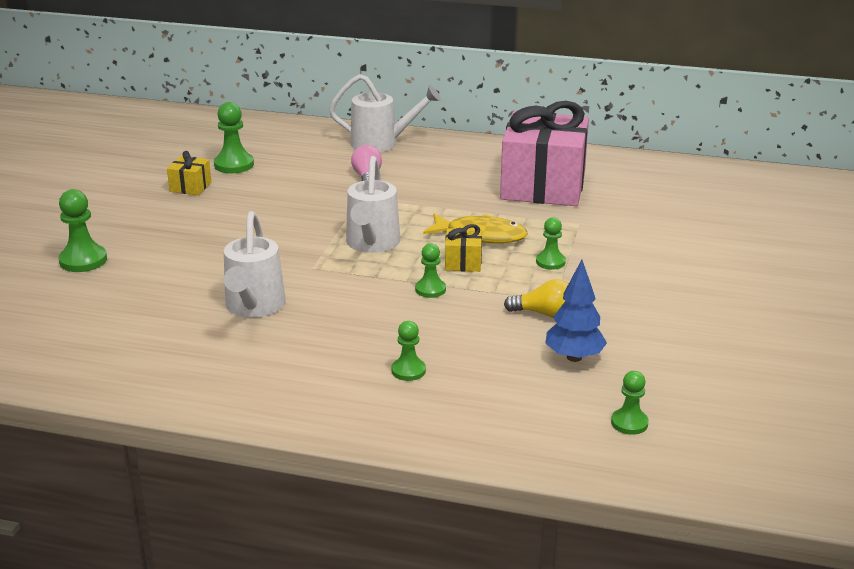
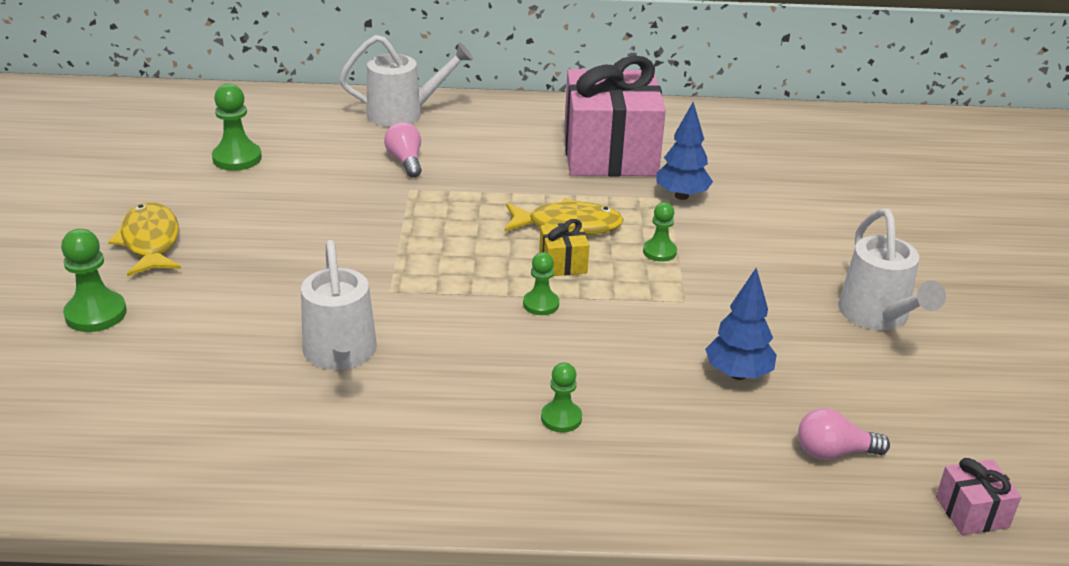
camera: 15 degrees left, 5 degrees up
yellow gift [167,151,211,195] -> none
white watering can [346,156,400,253] -> white watering can moved to [838,209,946,330]
yellow light bulb [504,279,569,317] -> none
green pawn [611,371,649,435] -> pink light bulb [798,408,890,460]
none -> yellow fish [108,202,181,276]
none -> blue tree [656,102,713,200]
none -> pink gift [936,458,1021,535]

